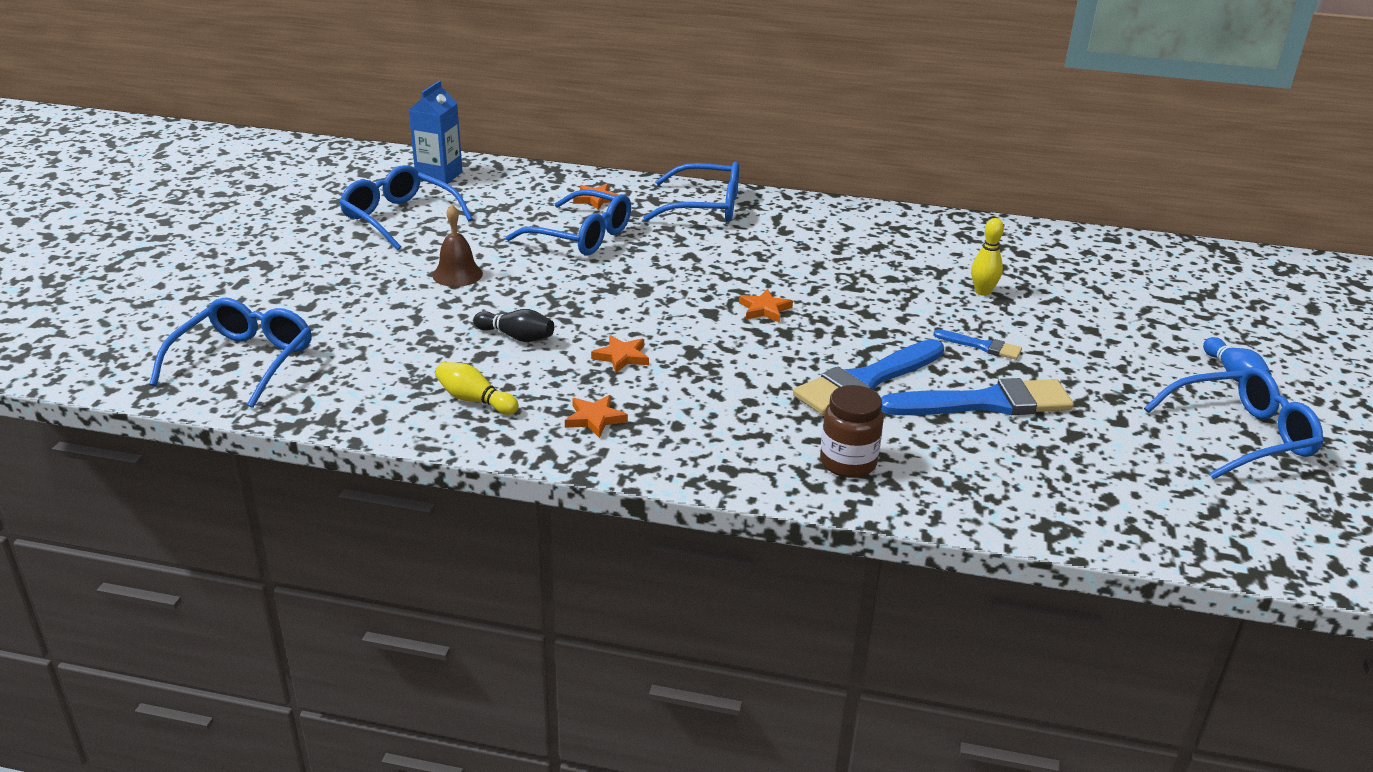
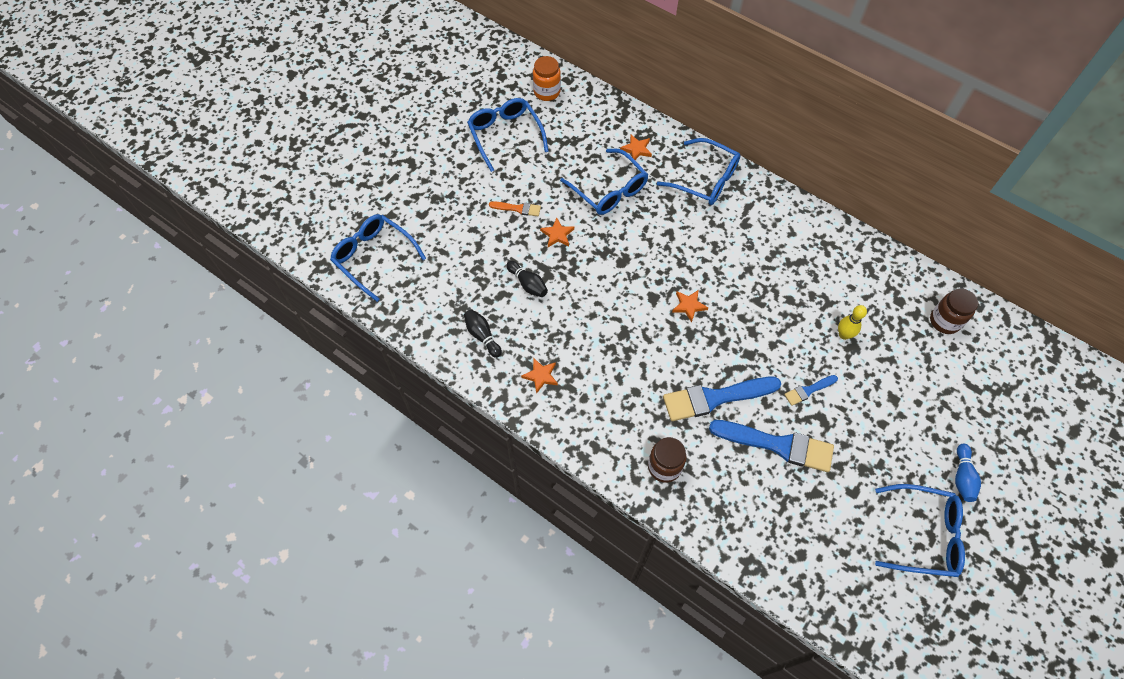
camera: 25 degrees right, 30 degrees up
blue glasses [150,298,312,408] -> blue glasses turned 90 degrees counterclockwise [330,214,426,302]
blue carton [409,81,463,184] -> orange jar [533,56,561,101]
brown bell [432,205,483,287] -> orange brush [489,201,541,216]
yellow bowling pin [435,362,519,415] -> black bowling pin [464,309,502,358]
orange star [591,335,649,373] -> orange star moved to [540,218,574,247]
blue brush [933,329,1022,360] -> blue brush turned 105 degrees clockwise [784,375,838,406]
none -> brown jar [930,288,978,334]

